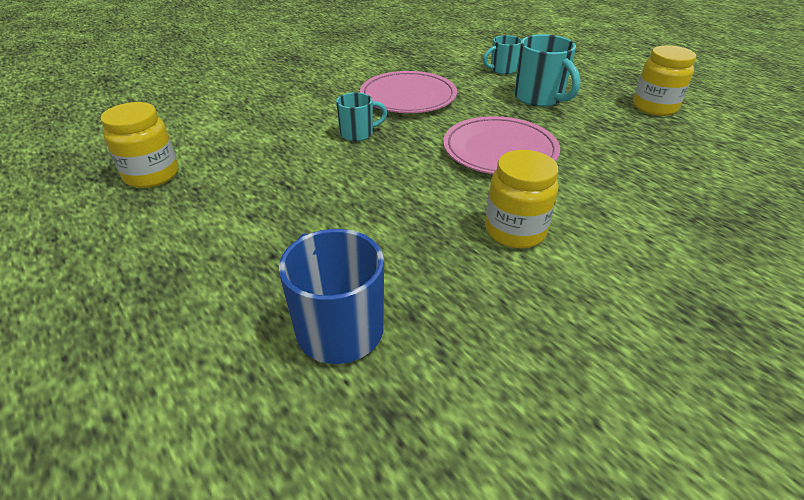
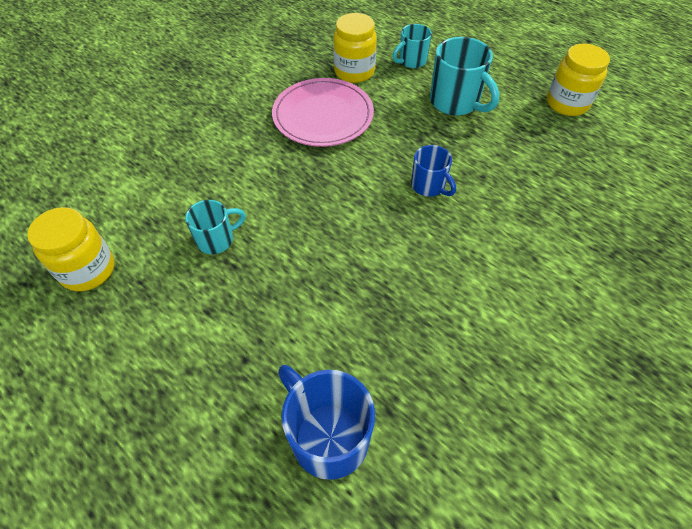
camera: 10 degrees left, 15 degrees up
turquoise mug [336,92,387,141] -> turquoise mug moved to [185,200,246,254]
pink plate [443,116,560,174] -> blue mug [411,145,456,197]
yellow jar [485,150,559,249] -> yellow jar moved to [333,13,377,83]

